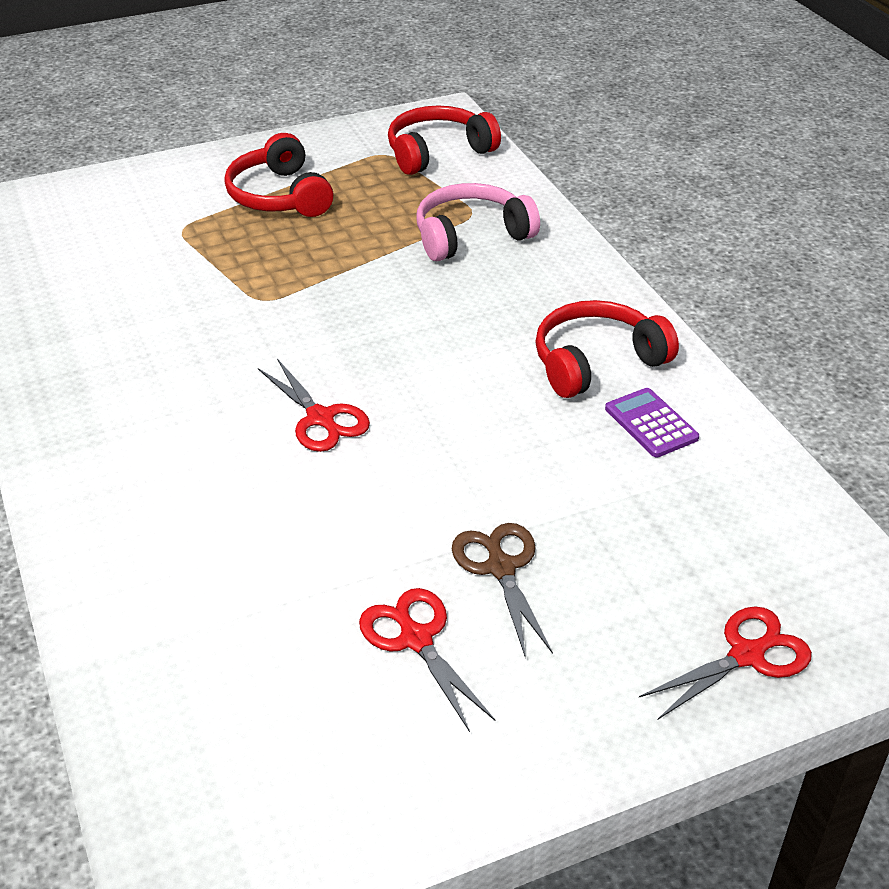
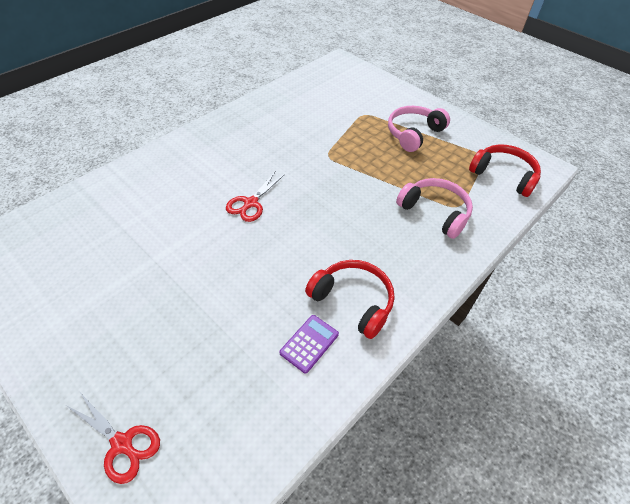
camera: 65 degrees right, 10 degrees up
red headphones [224,133,334,217] -> pink headphones [388,106,450,152]
red scissors [359,588,495,732] -> none
brown scissors [452,523,553,659] -> none

